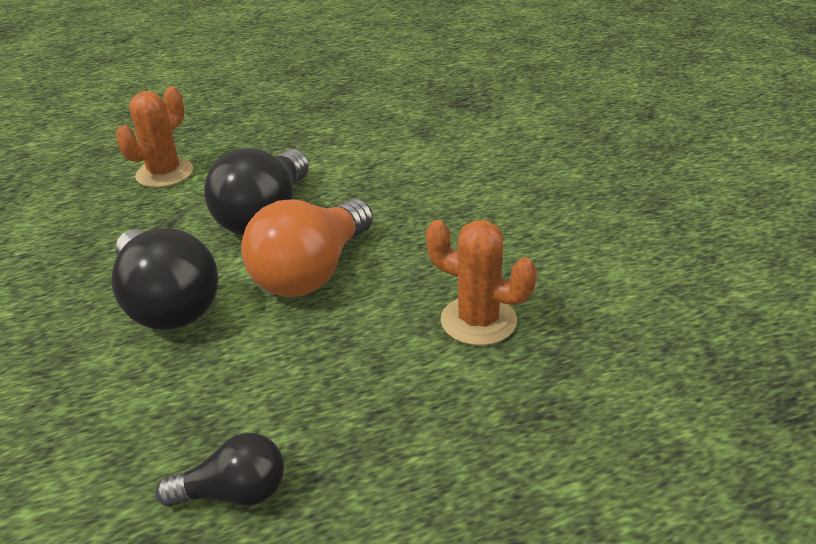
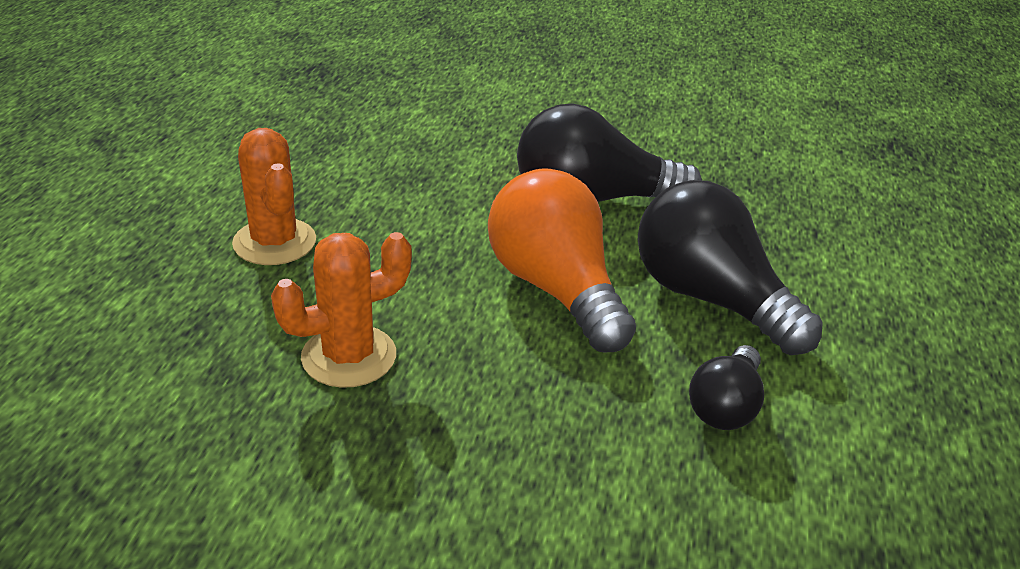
camera: 120 degrees right, 0 degrees up
orange cactus [116,86,193,188] -> orange cactus moved to [232,128,316,265]
black light bulb [156,433,284,507] -> black light bulb moved to [689,345,764,430]

